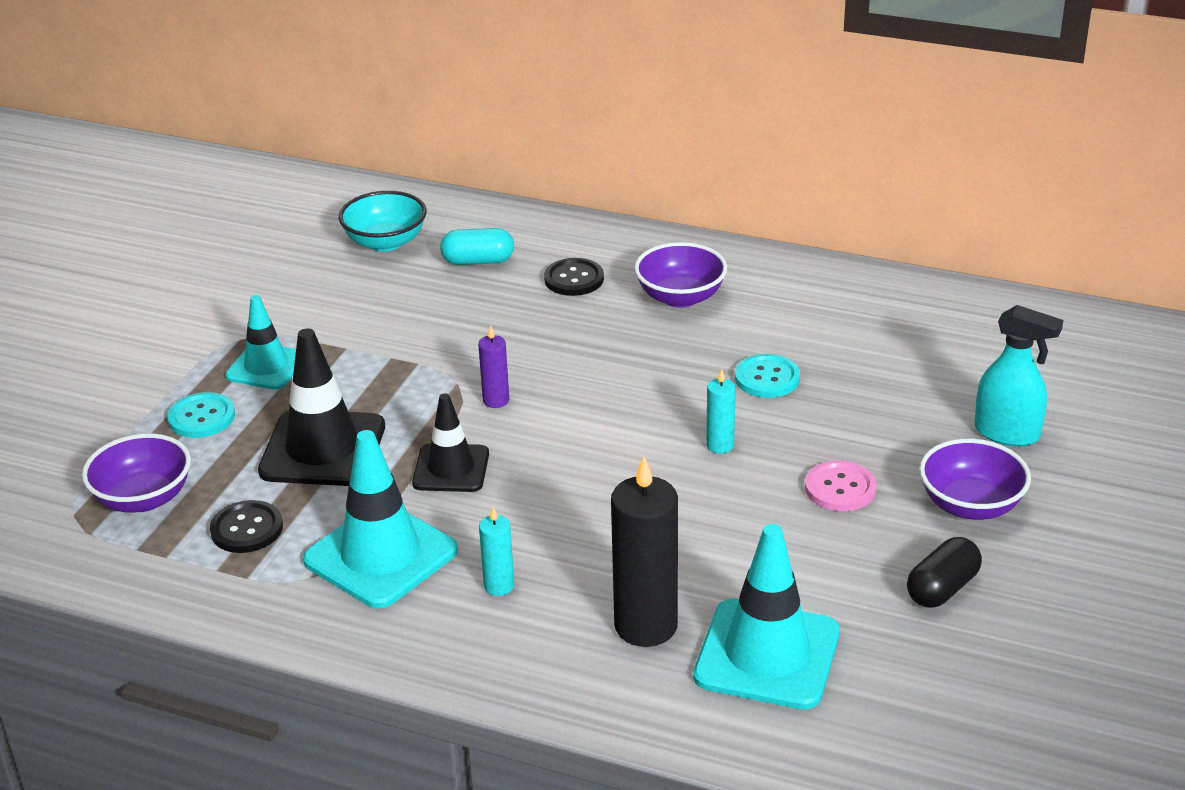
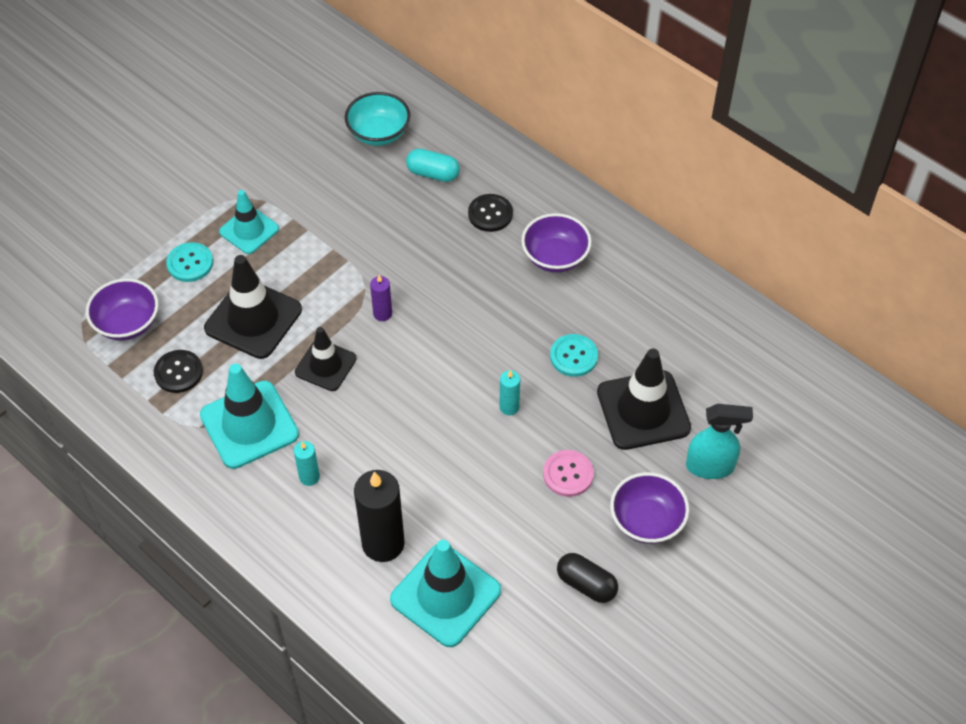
camera: 20 degrees right, 20 degrees up
black capsule [907,537,982,608] -> black capsule turned 60 degrees clockwise [557,553,618,603]
turquoise spray bottle [974,305,1063,446] -> turquoise spray bottle turned 45 degrees counterclockwise [686,404,753,479]
none -> black traffic cone [597,349,691,450]

